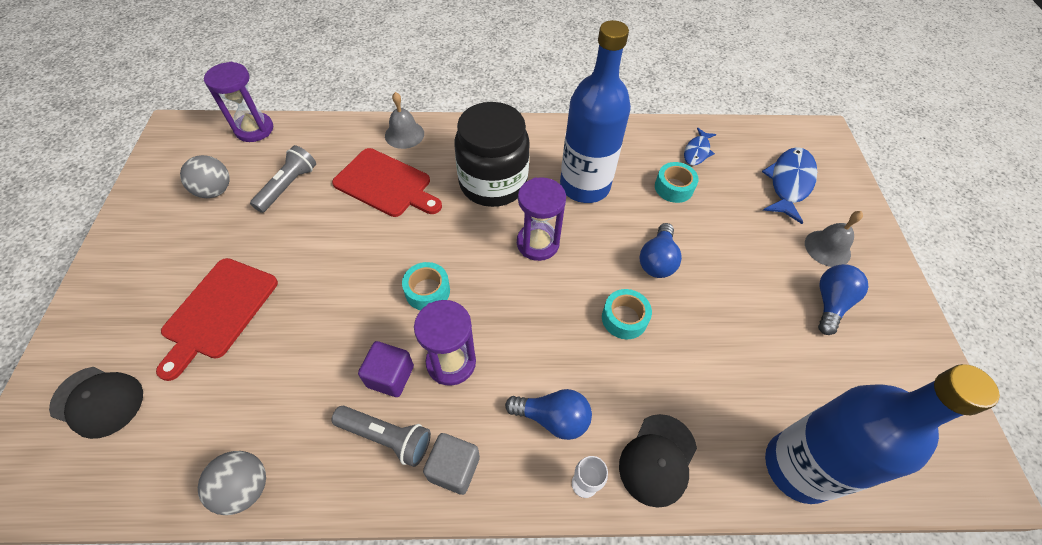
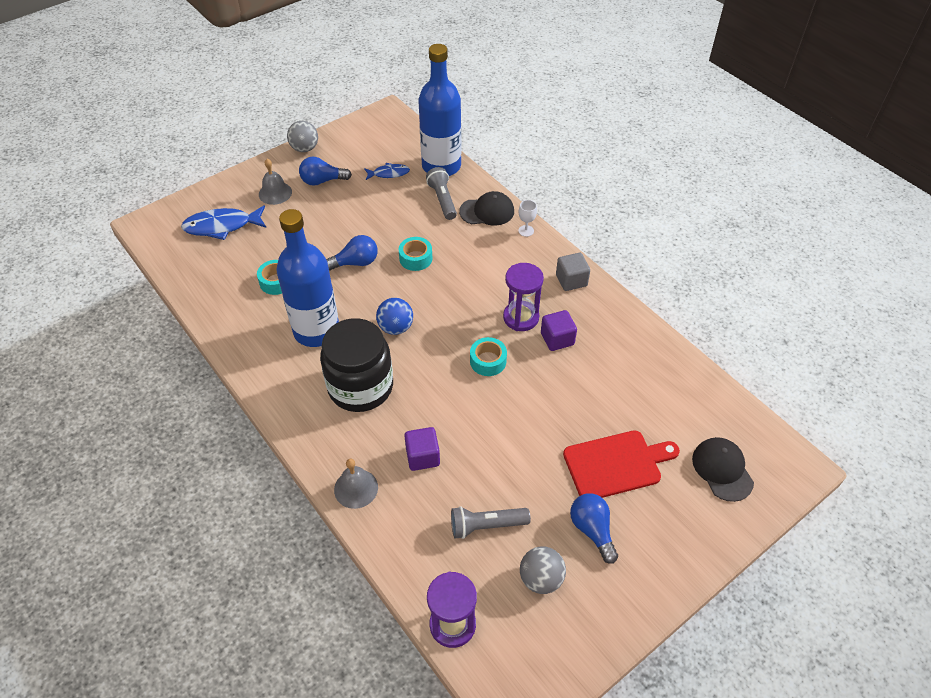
camera: 125 degrees left, 5 degrees down
grey ball [198,451,266,515] -> grey ball moved to [287,121,318,152]
red cutting board [332,148,442,217] -> purple cube [404,427,440,471]
grey flashlight [332,406,431,467] -> grey flashlight moved to [426,167,457,220]
blue light bulb [505,389,592,440] -> blue light bulb moved to [570,493,618,564]
purple hourglass [517,177,566,261] -> blue ball [376,298,413,335]
blue fish [684,127,717,166] -> blue fish moved to [364,163,410,180]

